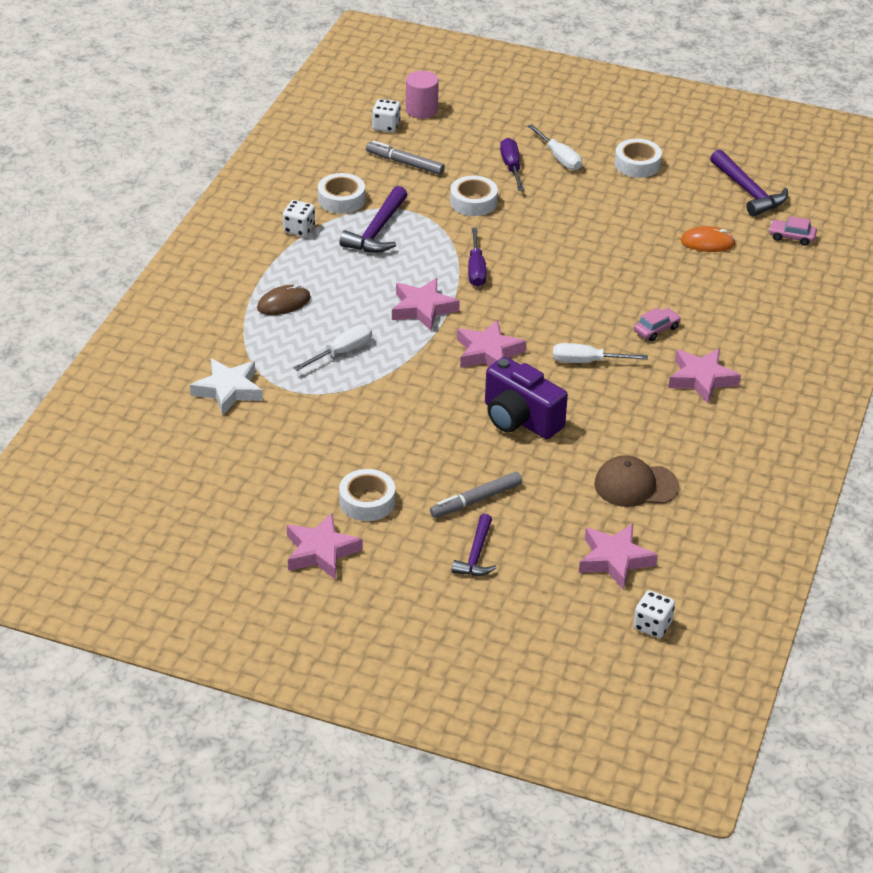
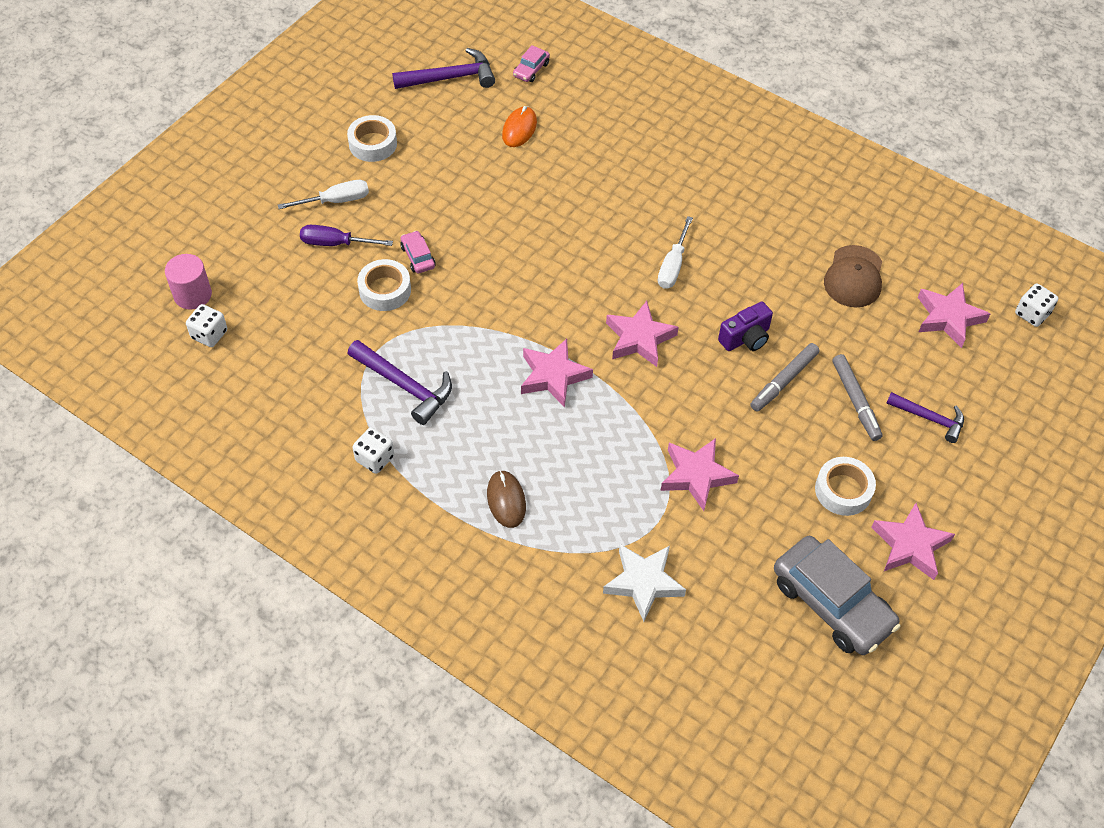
camera: 75 degrees left, 15 degrees up
white screwdriver [293,325,372,371] -> none
white tape [318,173,365,214] -> none
grey marker [366,140,445,175] -> grey marker moved to [750,343,820,411]
purple screwdriver [468,228,487,287] -> none
purple camera [485,357,568,439] -> purple camera [718,301,773,351], size x0.63
pink car [634,307,681,341] -> pink car moved to [400,231,435,273]
pink star [668,348,741,403] -> pink star moved to [661,438,739,511]
none -> grey car [774,536,901,655]

